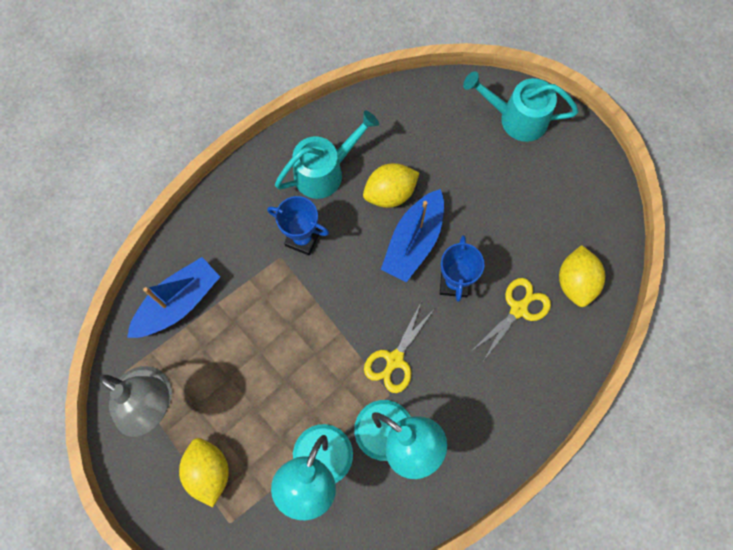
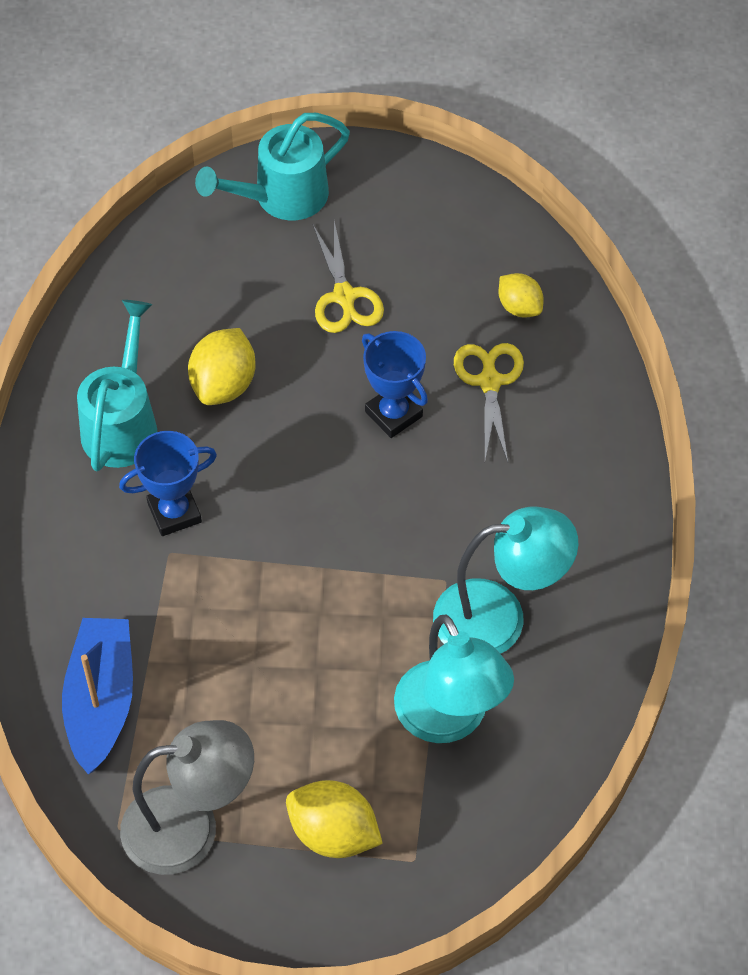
camera: 45 degrees left, 15 degrees down
yellow scissors [364,303,433,393] -> yellow scissors moved to [313,221,384,333]
blue boat [381,189,444,282] -> none
yellow lemon [559,245,605,307] -> yellow lemon [499,273,544,317], size x0.64

